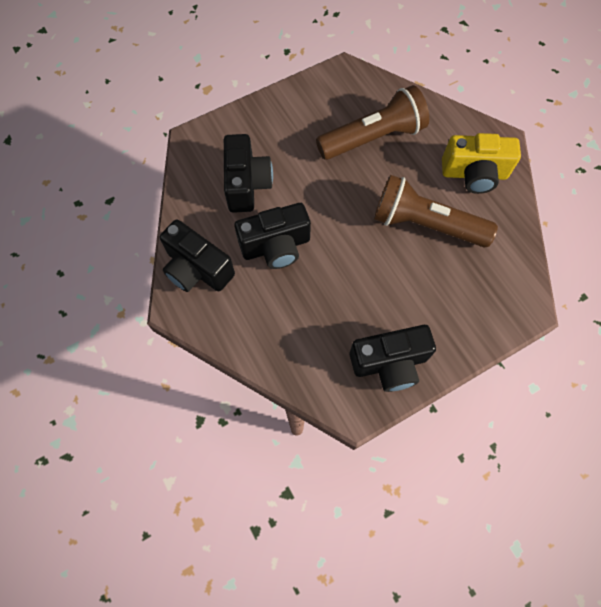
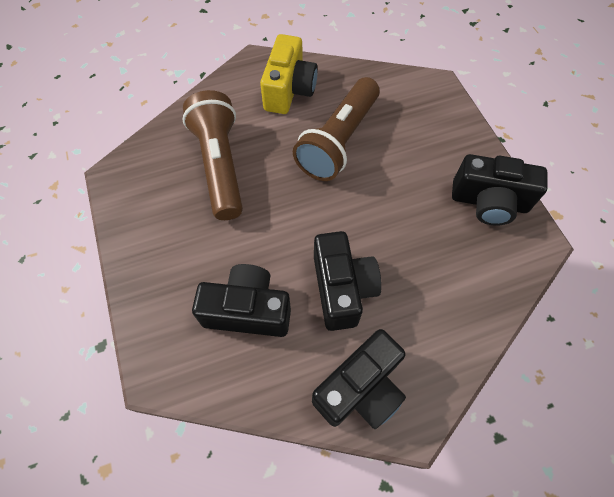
camera: 80 degrees left, 5 degrees down
black camera [350,325,436,392] -> black camera turned 105 degrees clockwise [452,154,548,226]

